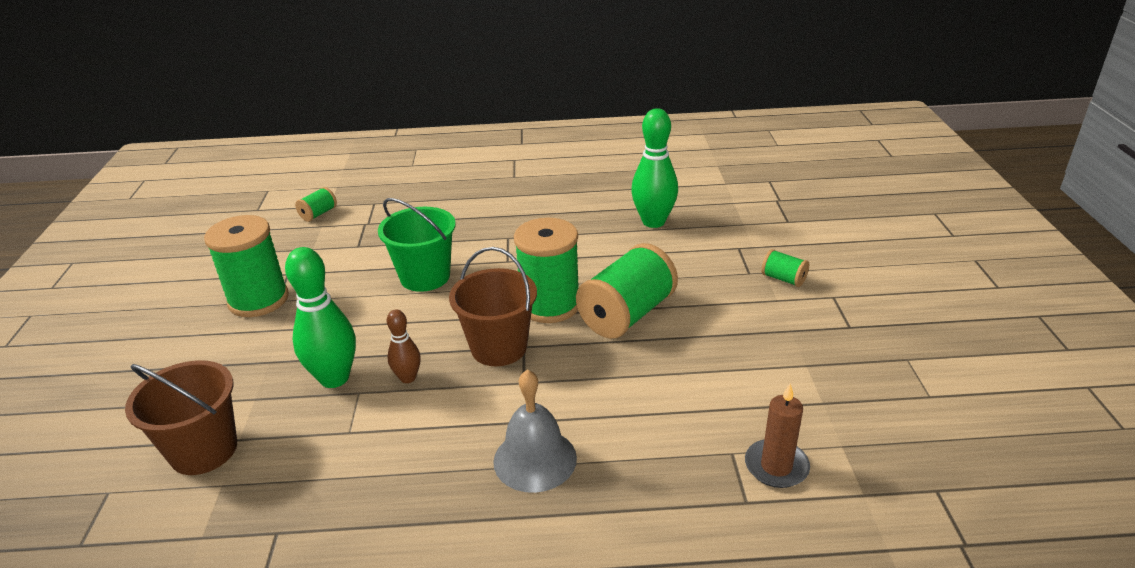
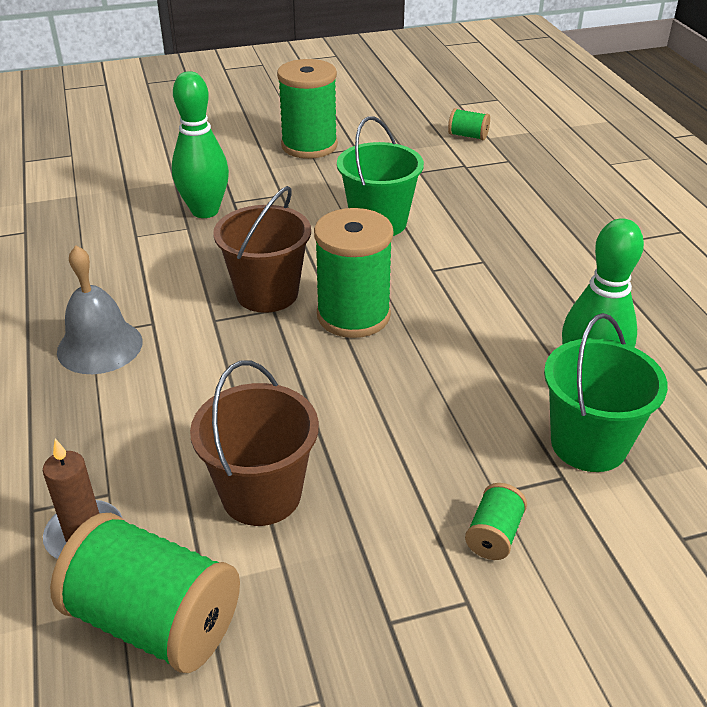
camera: 75 degrees right, 5 degrees up
brown bucket [125,360,237,475] -> brown bucket moved to [190,360,319,526]
brown bowling pin [387,310,421,383] -> none
green spool [576,243,678,339] -> green spool moved to [50,513,240,673]
none -> green bucket [544,313,668,472]

